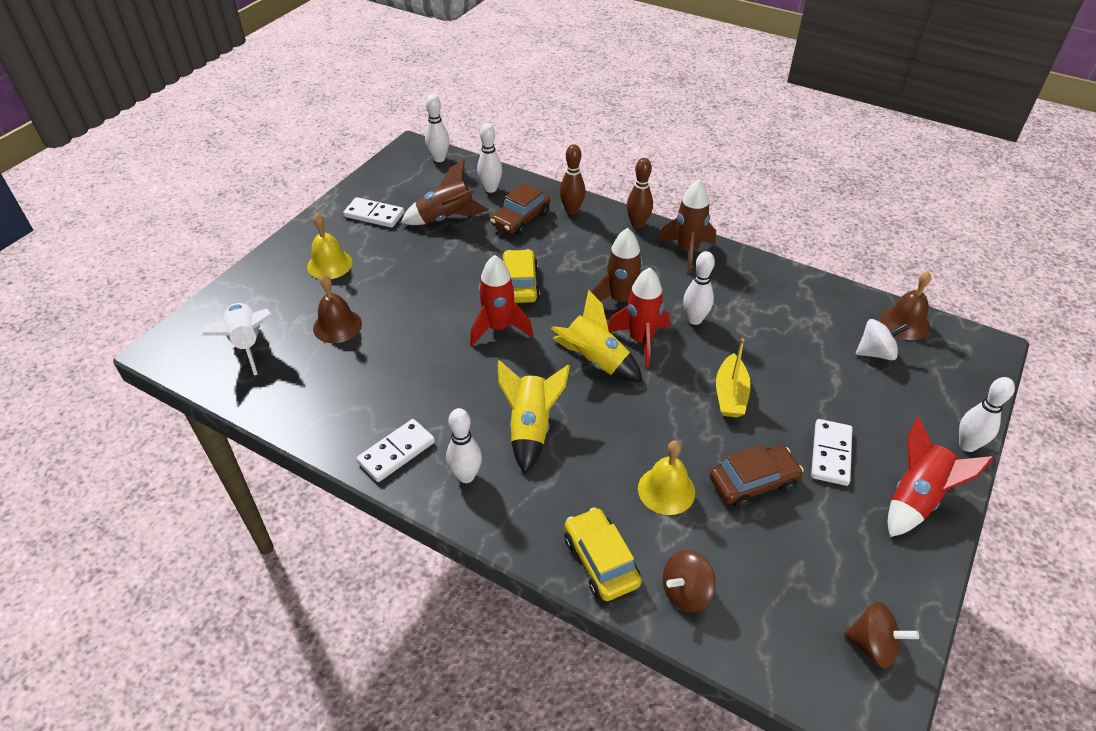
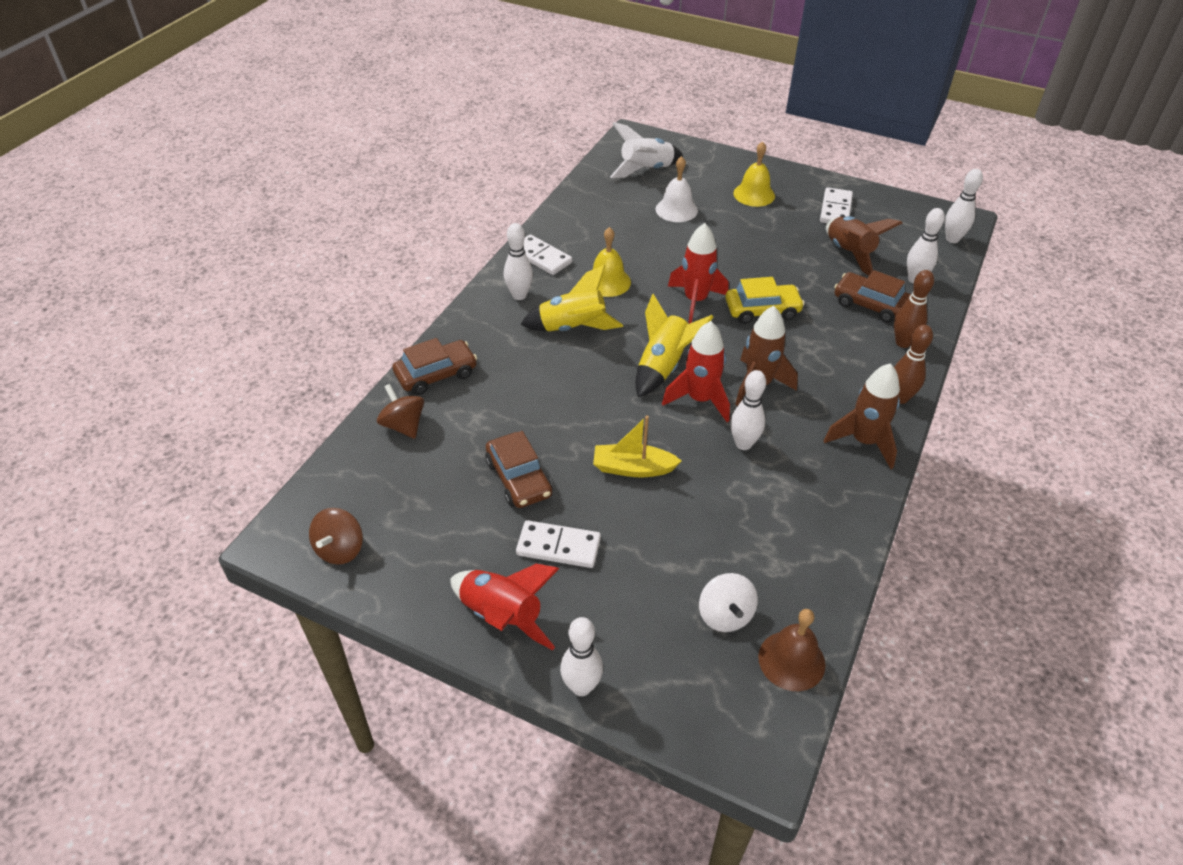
camera: 85 degrees right, 0 degrees up
brown bell [313,274,362,343] -> white bell [656,156,698,222]
yellow car [565,507,642,601] -> brown car [392,338,477,395]
yellow bell [638,441,695,515] -> yellow bell moved to [592,227,631,297]

